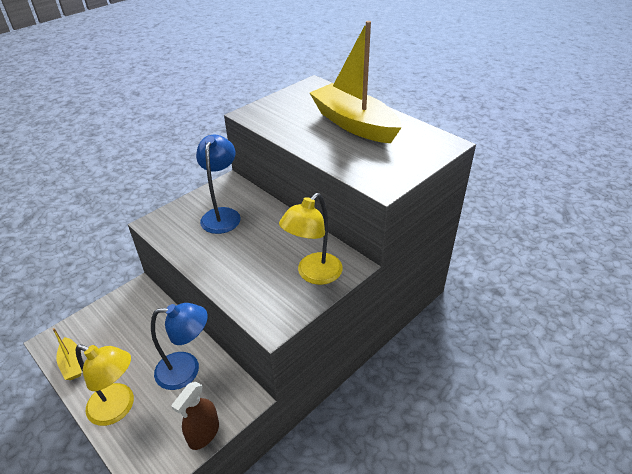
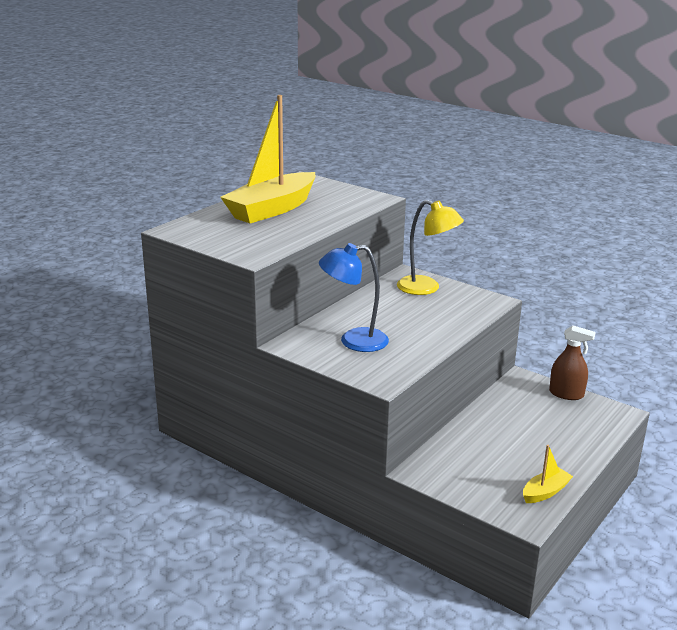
camera: 100 degrees left, 15 degrees down
yellow lamp [75,344,134,426] -> none
blue lamp [151,303,208,390] -> none

